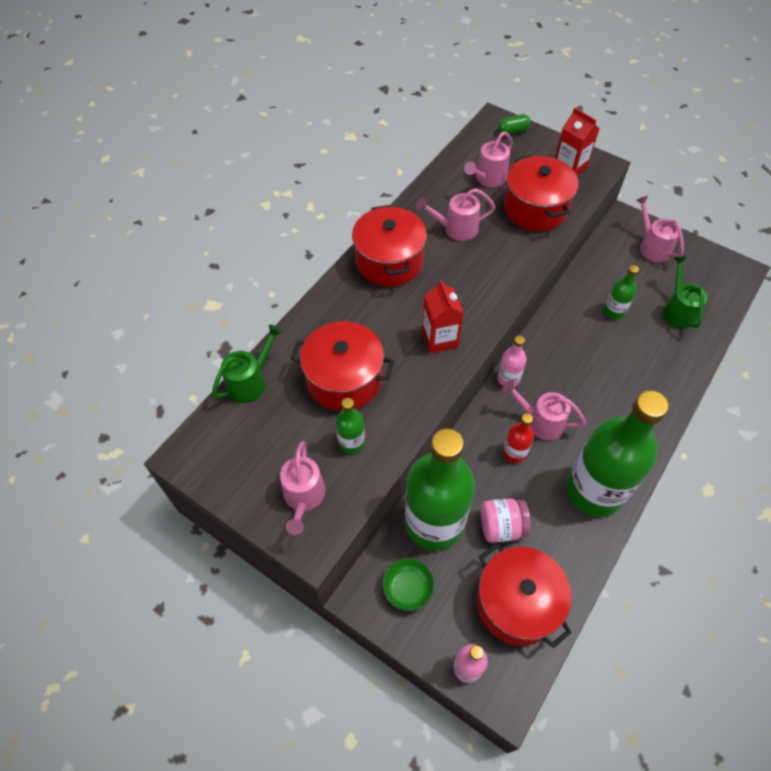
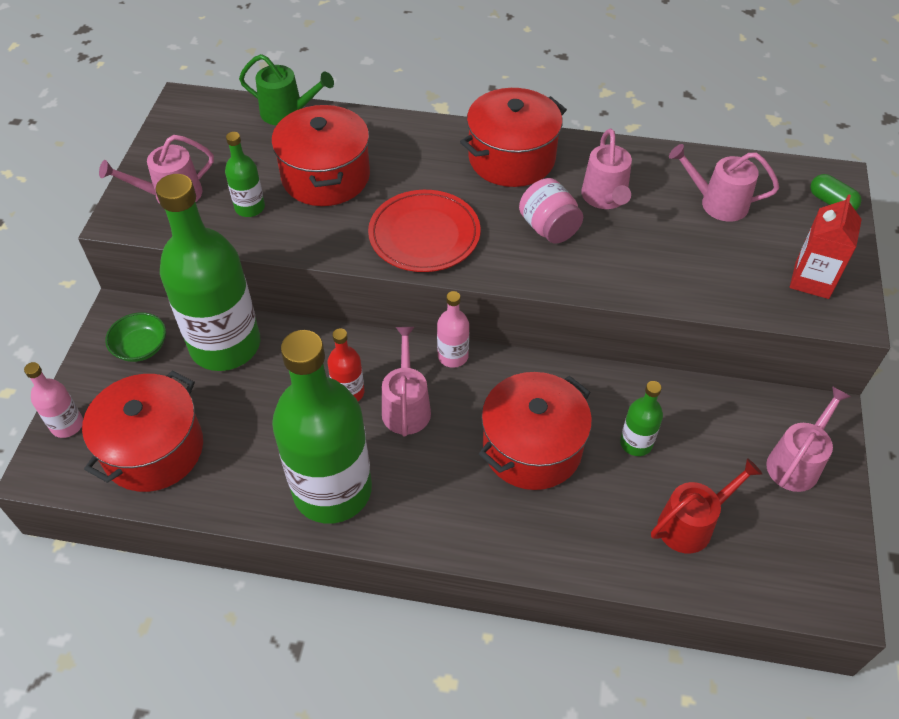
camera: 65 degrees right, 5 degrees down
pink watering can [416,188,495,241] -> pink watering can turned 150 degrees counterclockwise [581,129,632,209]
red carton [422,279,464,353] -> red plate [368,190,481,272]
pink jar [481,499,531,543] -> pink jar moved to [519,178,583,244]
red pot [504,155,578,231] -> red pot moved to [479,372,592,490]
green watering can [663,256,708,329] -> red watering can [651,458,762,554]

